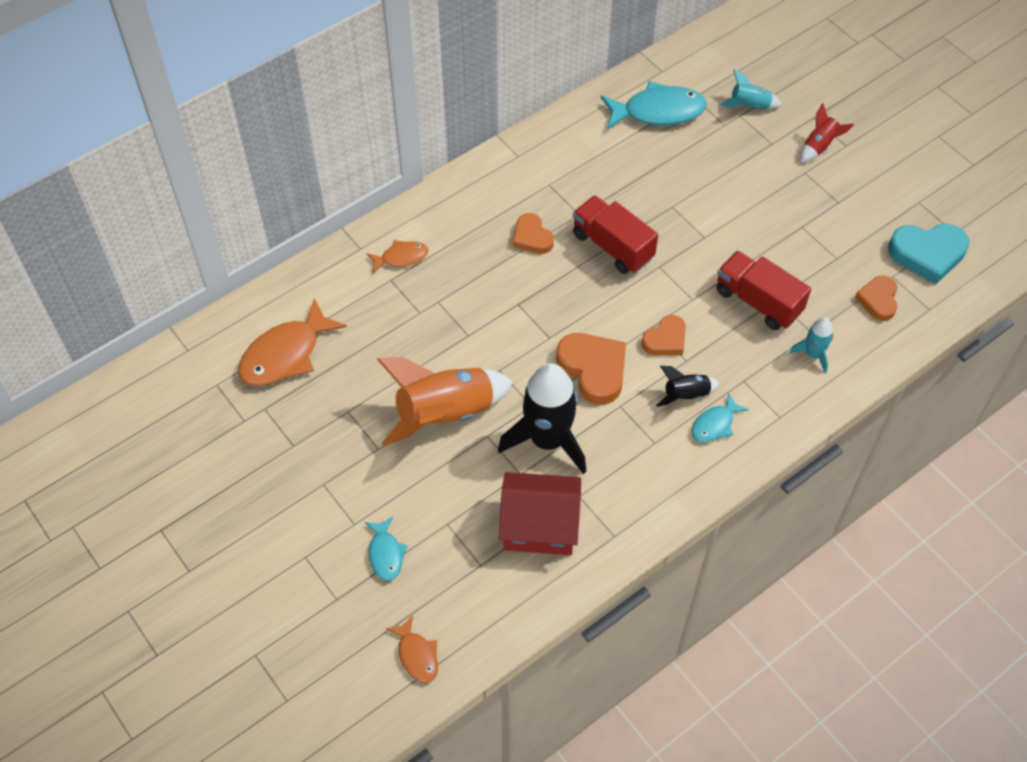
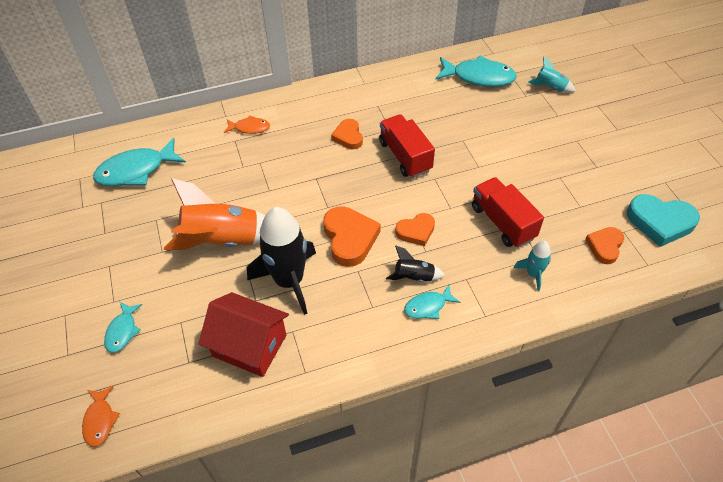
camera: 20 degrees right, 5 degrees down
orange fish [238,298,347,386] -> turquoise fish [93,138,186,186]
red rocket [800,103,854,163] -> none

